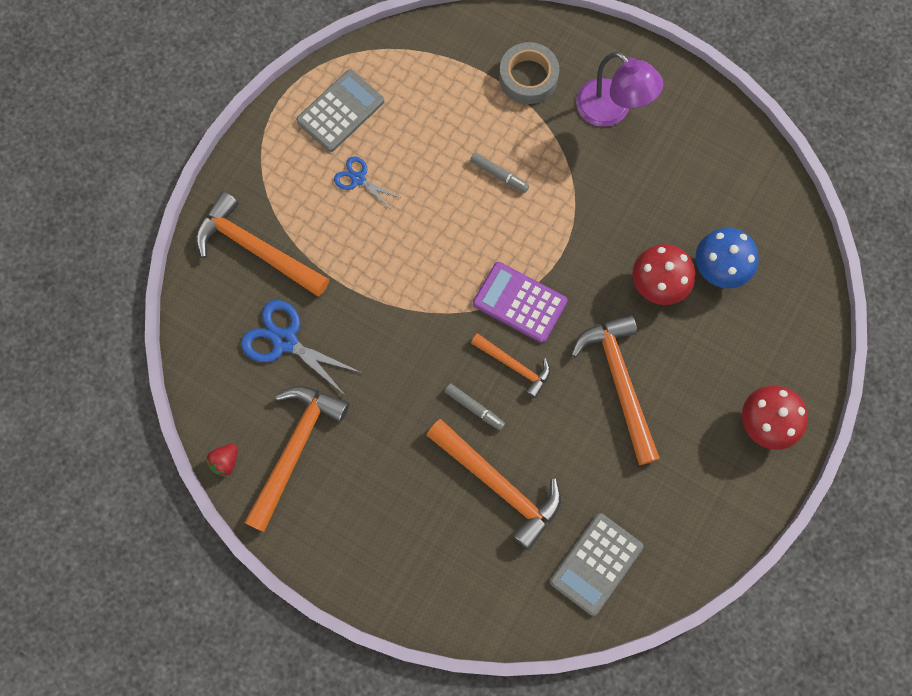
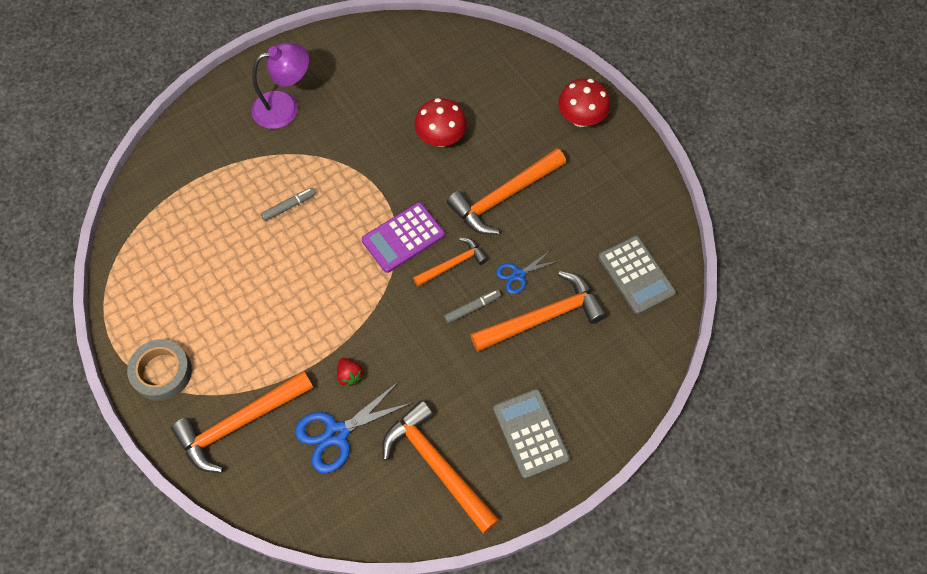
camera: 65 degrees left, 10 degrees down
red strawberry [206,444,238,477] -> red strawberry moved to [337,358,363,387]
grey calculator [296,69,384,152] -> grey calculator moved to [493,389,570,479]
blue scissors [334,156,400,209] -> blue scissors moved to [496,250,558,294]
grey tape [499,42,559,104] -> grey tape moved to [127,339,192,401]
orange hammer [571,314,660,465] -> orange hammer turned 45 degrees counterclockwise [447,148,566,234]
blue mushroom [696,228,759,289] -> none

